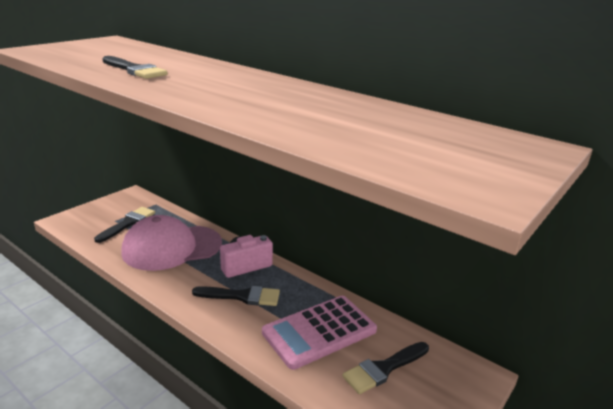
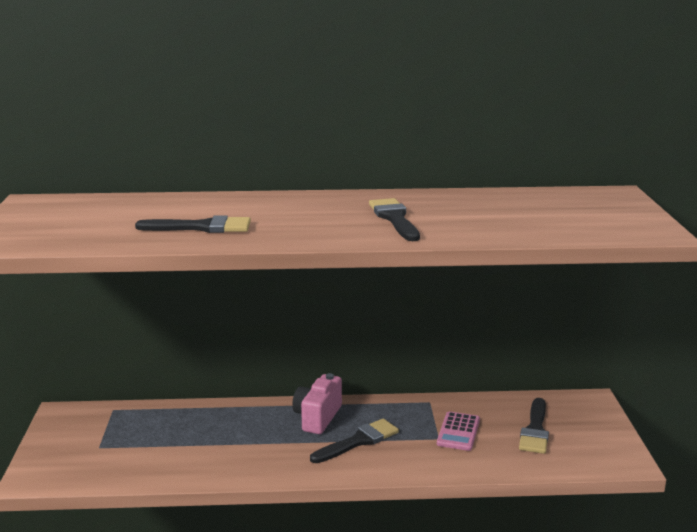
camera: 40 degrees left, 5 degrees down
black brush [94,207,155,243] -> black brush moved to [369,198,420,241]
pink cap [121,215,222,271] -> none
pink calculator [262,296,377,370] -> pink calculator [437,411,480,451], size x0.55

